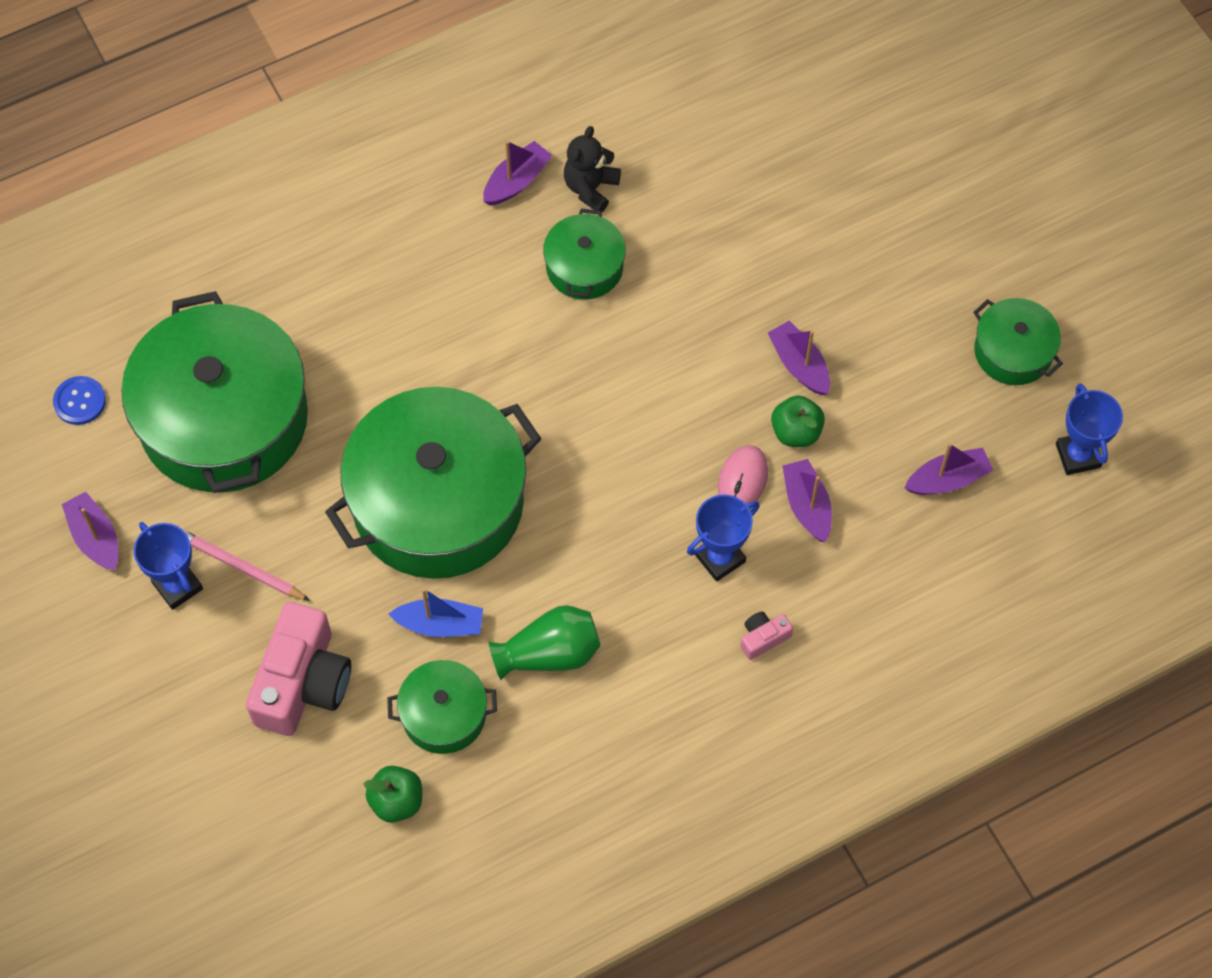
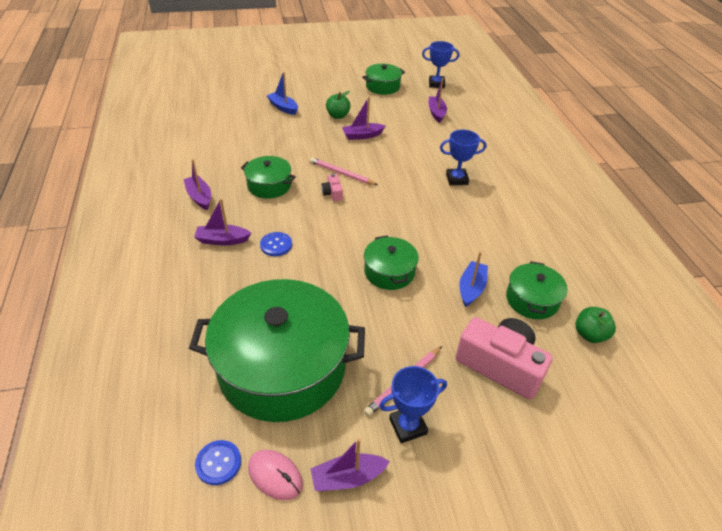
camera: 75 degrees left, 20 degrees down
green pot [325,387,541,579] -> green pot [364,235,419,290], size x0.47
green vase [489,605,601,680] -> none
black teddy bear [564,126,621,213] -> none
blue trophy [687,494,760,582] -> blue trophy turned 75 degrees counterclockwise [440,130,486,185]
pink mouse [718,445,768,504] -> pink mouse moved to [248,450,303,500]
pink camera [741,611,793,660] -> pink camera moved to [322,174,343,201]
green apple [771,395,825,447] -> green apple moved to [326,91,351,119]
purple boat [782,459,832,542] -> purple boat moved to [194,198,251,246]
none -> blue button [260,232,292,256]
none -> blue boat [267,72,298,115]
none -> pink pencil [310,157,378,185]

